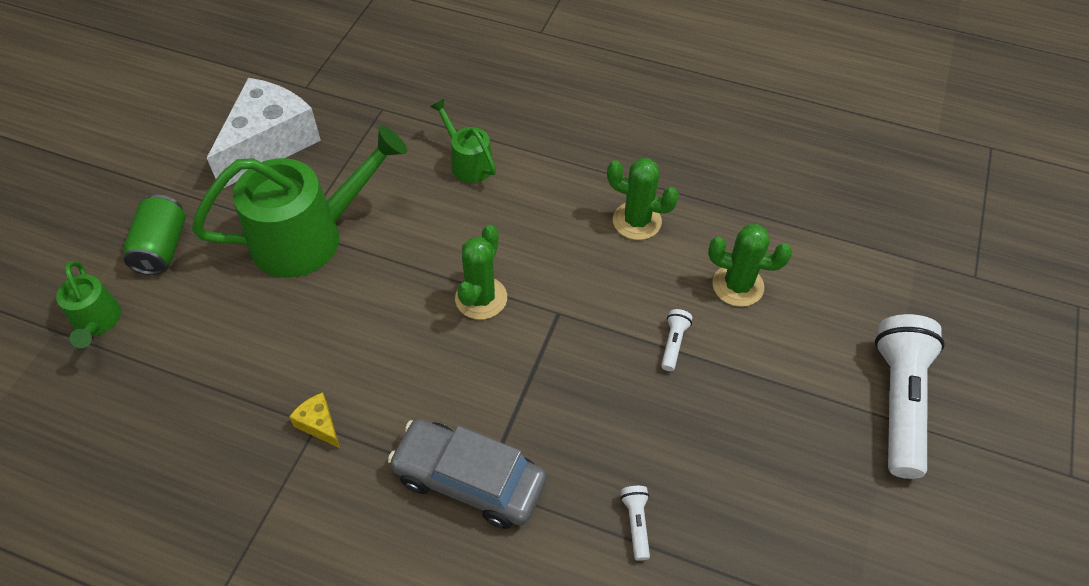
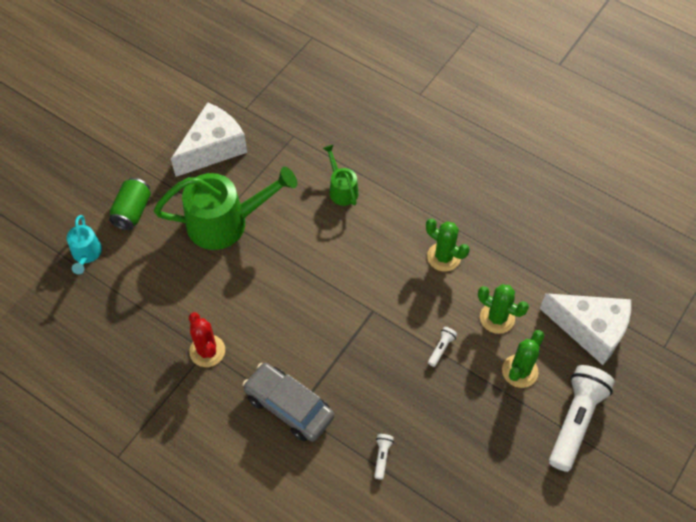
camera: 15 degrees right, 5 degrees up
green watering can [56,261,121,348] -> turquoise watering can [67,215,102,274]
yellow cheese [289,392,340,448] -> red cactus [189,312,225,367]
green cactus [455,225,507,320] -> green cactus moved to [502,330,544,388]
none -> white cheese [540,293,631,365]

